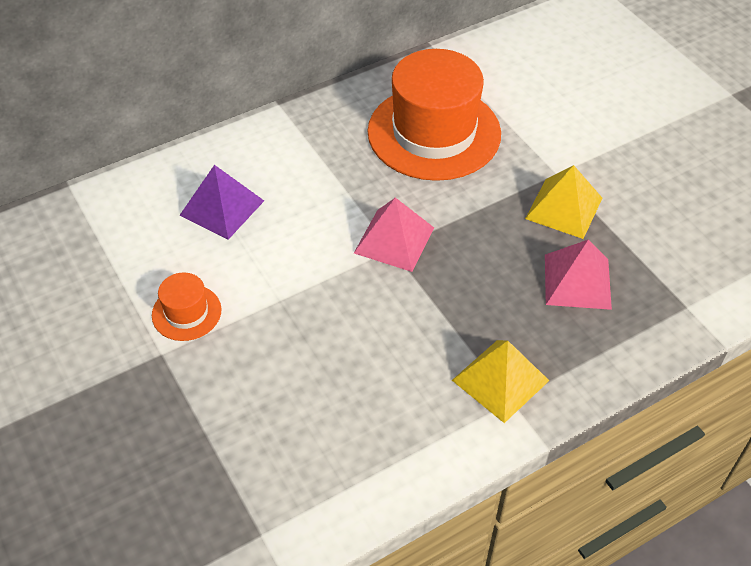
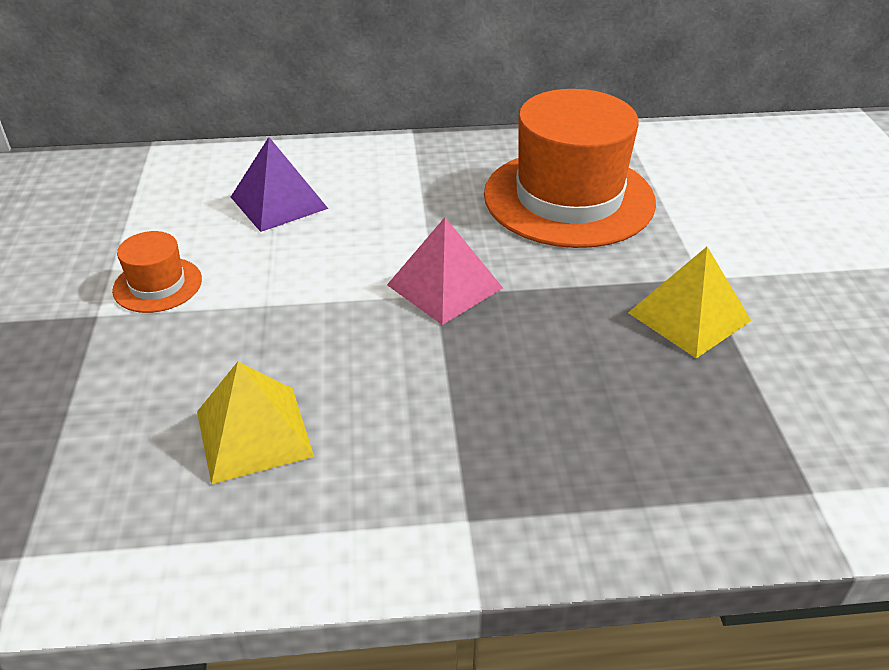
camera: 25 degrees right, 10 degrees down
yellow pyramid [452,340,549,423] -> yellow pyramid moved to [197,361,314,484]
pink pyramid [545,239,612,310] -> none

